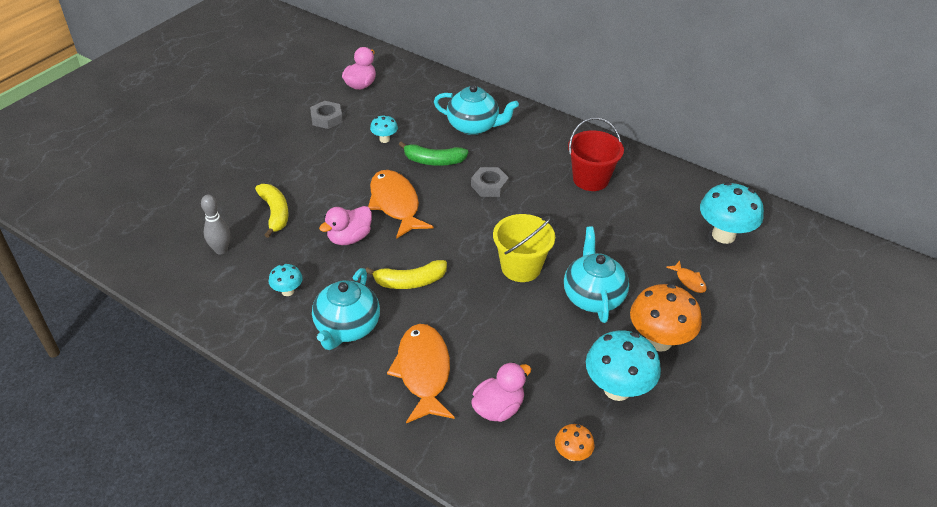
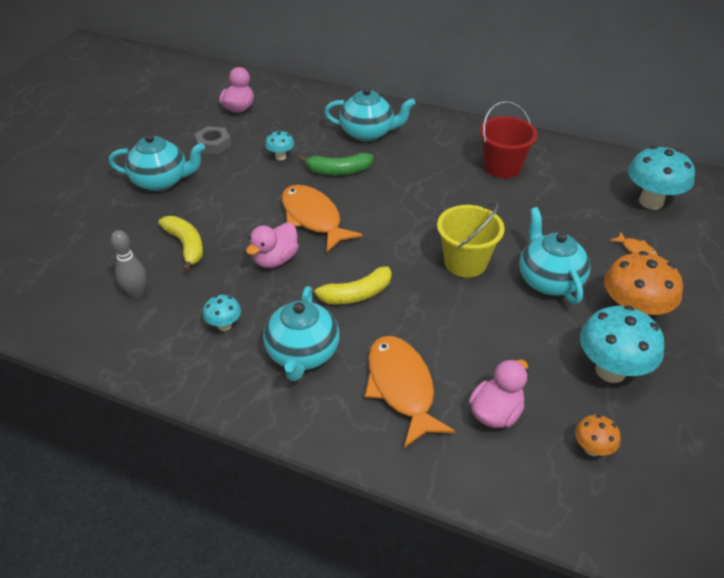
camera: 10 degrees left, 0 degrees up
grey nut [471,167,509,197] -> none
none -> turquoise teapot [109,134,205,191]

